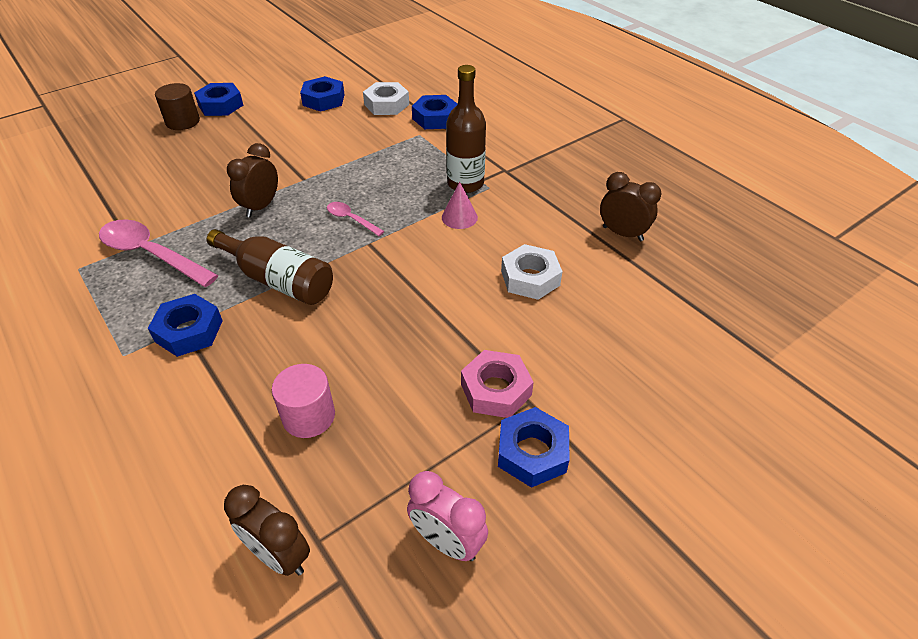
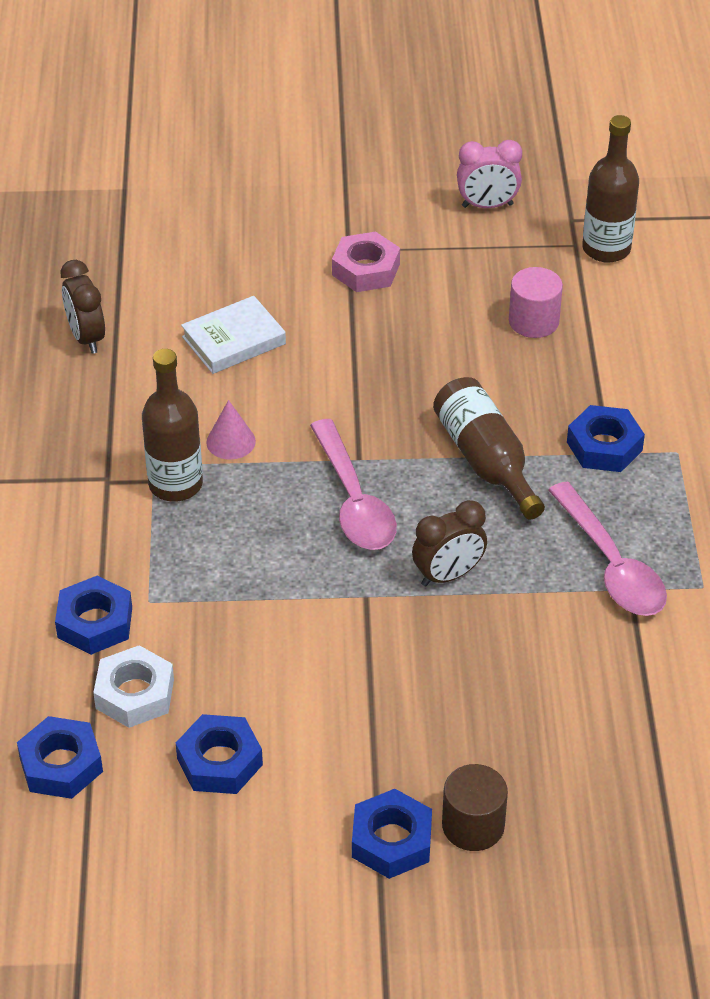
camera: 145 degrees left, 0 degrees up
brown clock [224,485,310,576] -> brown bottle [582,115,639,263]
pink spoon [327,202,384,236] -> pink spoon [310,419,397,550], size x1.96
pink clock [407,471,488,561] -> pink clock turned 105 degrees clockwise [457,140,522,208]
blue nut [498,407,570,488] -> blue nut moved to [17,716,103,799]
white nut [501,244,563,300] -> white book [181,296,286,374]

